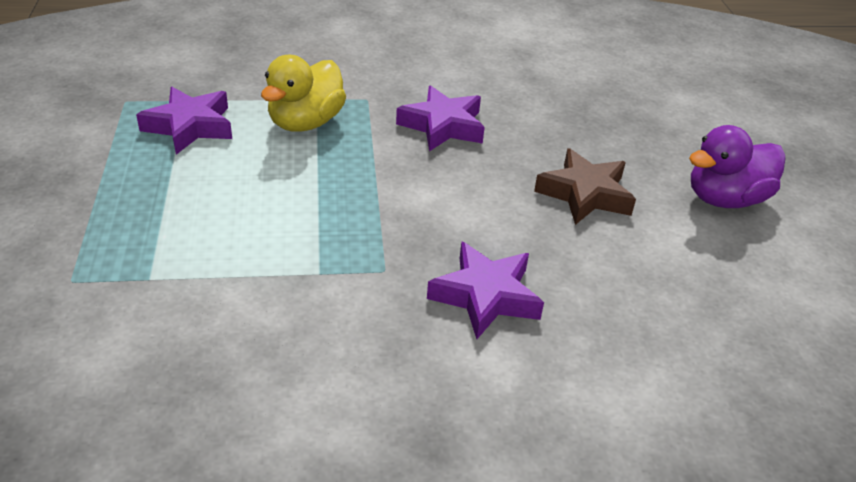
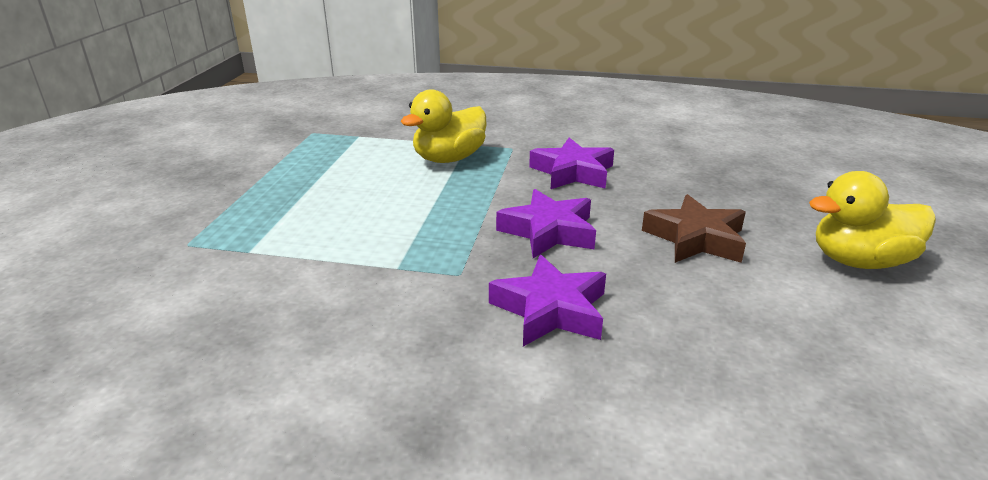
camera: 20 degrees right, 10 degrees down
purple star [136,87,232,155] -> purple star moved to [496,189,596,258]
purple duck [689,125,786,208] -> yellow duck [809,171,936,269]

